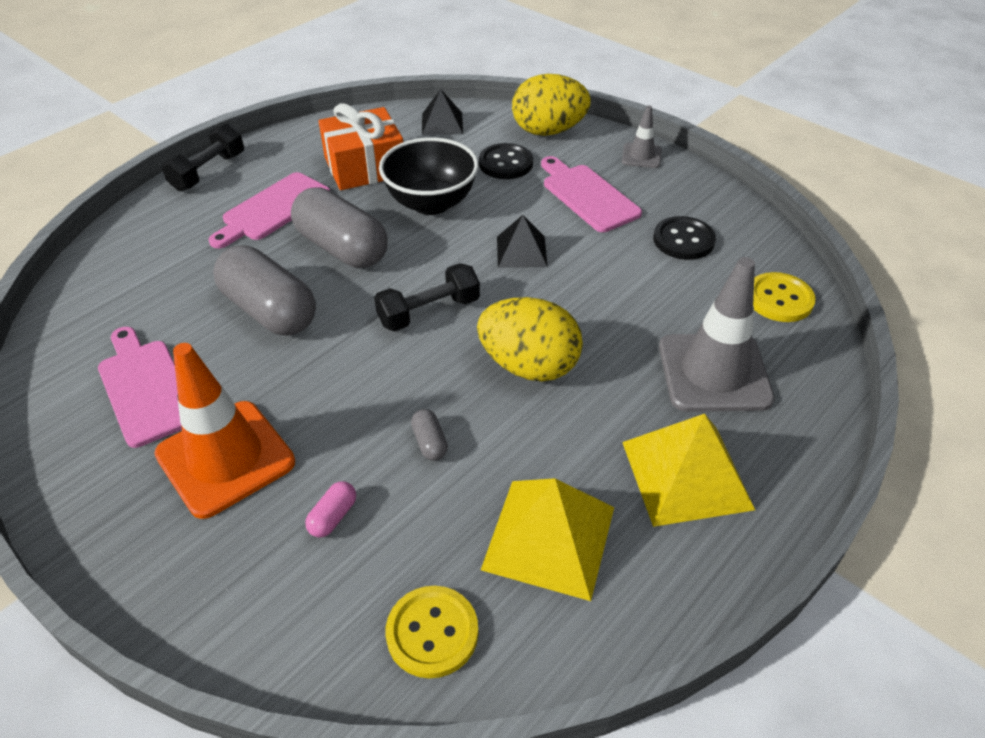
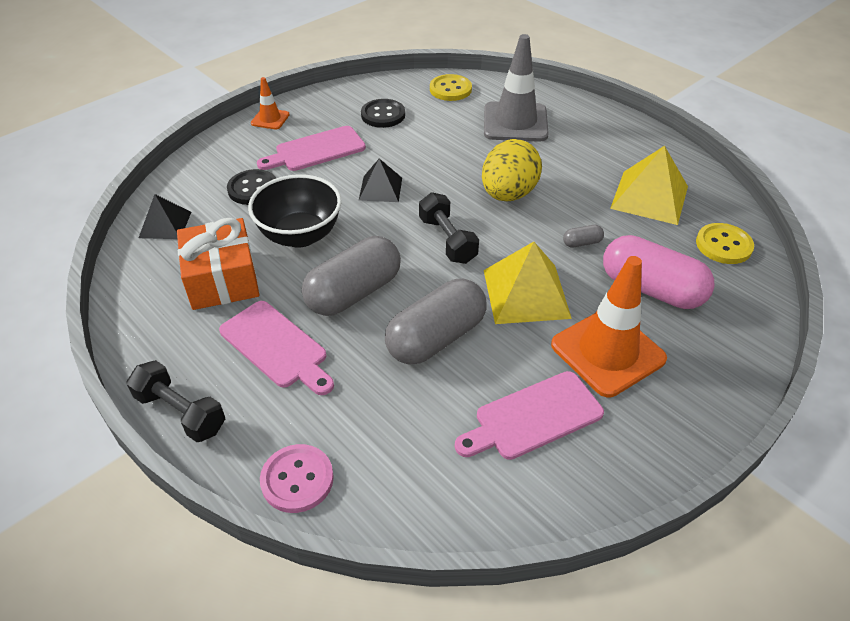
camera: 85 degrees left, 0 degrees up
pink capsule [305,481,356,538] -> pink capsule [603,235,715,309], size x2.45
yellow egg [512,74,591,136] -> none
grey traffic cone [622,105,661,168] -> orange traffic cone [251,77,290,130]
yellow pyramid [622,414,755,527] -> yellow pyramid moved to [484,242,572,324]
none -> pink button [260,444,334,513]

